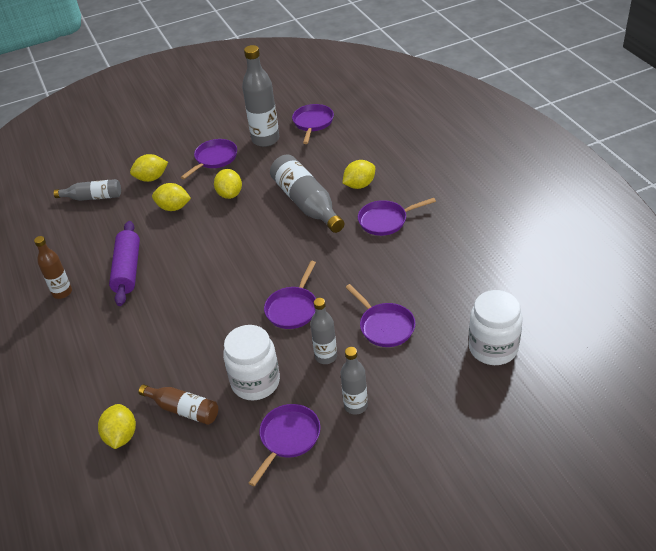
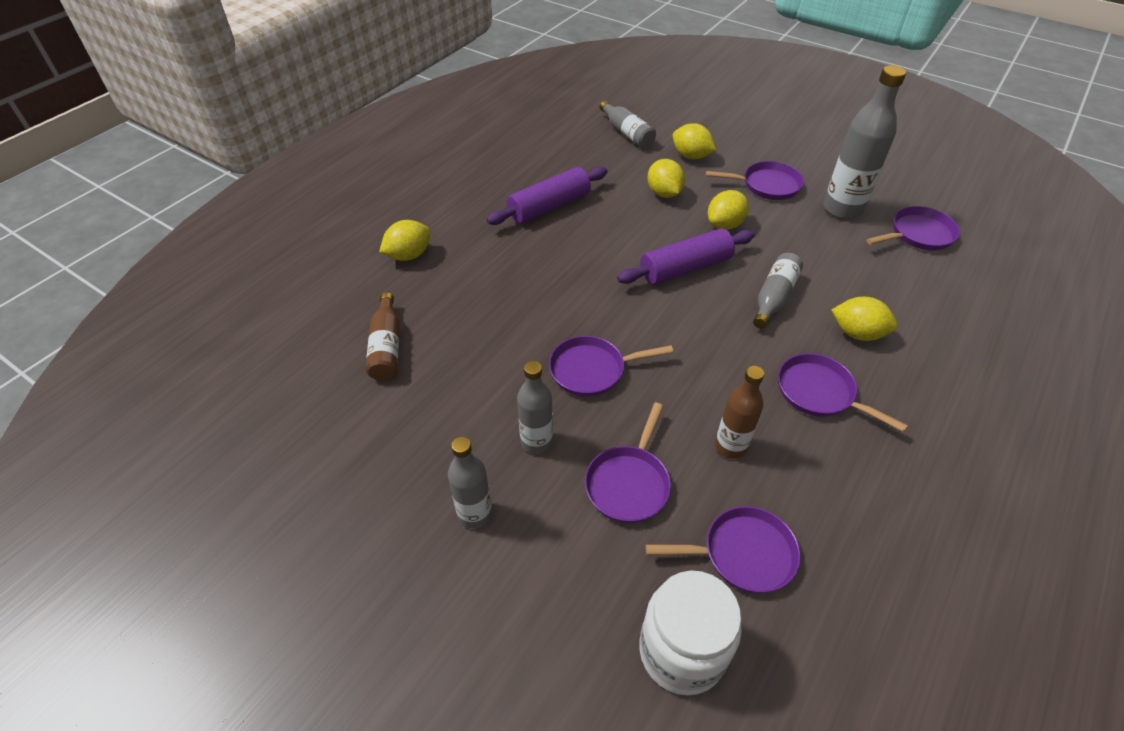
camera: 55 degrees right, 5 degrees up
brown bottle [34,236,72,299] -> brown bottle moved to [715,366,764,459]
yellow lemon [98,404,136,449] -> yellow lemon moved to [379,220,431,261]
white jar [223,325,280,400] -> none
purple pan [249,404,320,486] -> purple pan moved to [645,506,801,593]
grey bottle [270,155,344,233] -> grey bottle [753,253,803,329], size x0.60
none -> purple rolling pin [617,228,755,285]

